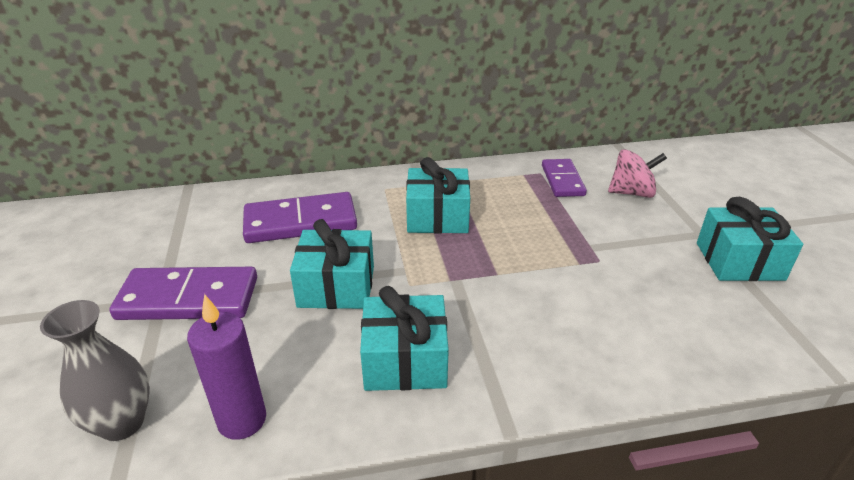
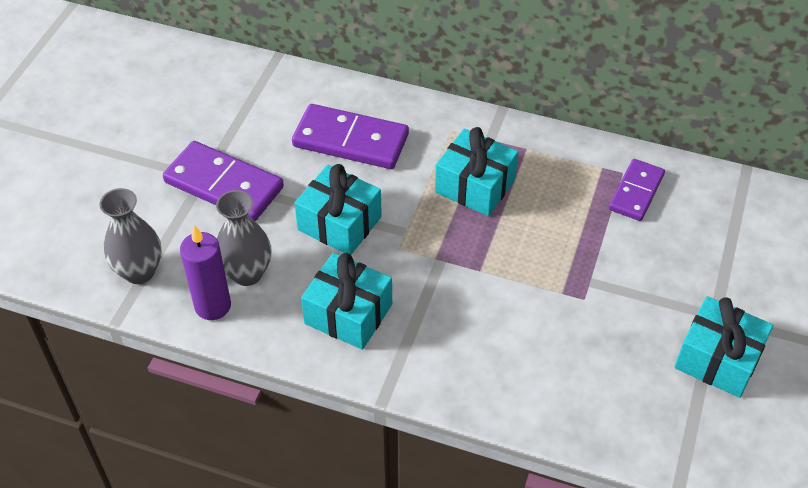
camera: 30 degrees right, 15 degrees up
pink spinning top [608,149,667,198] -> none
none -> grey vase [216,190,271,286]

